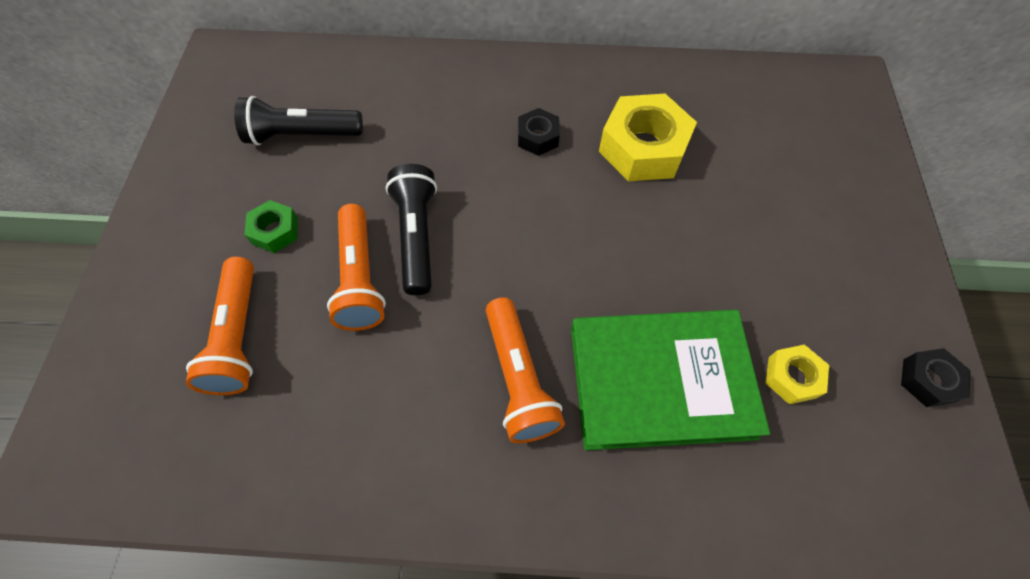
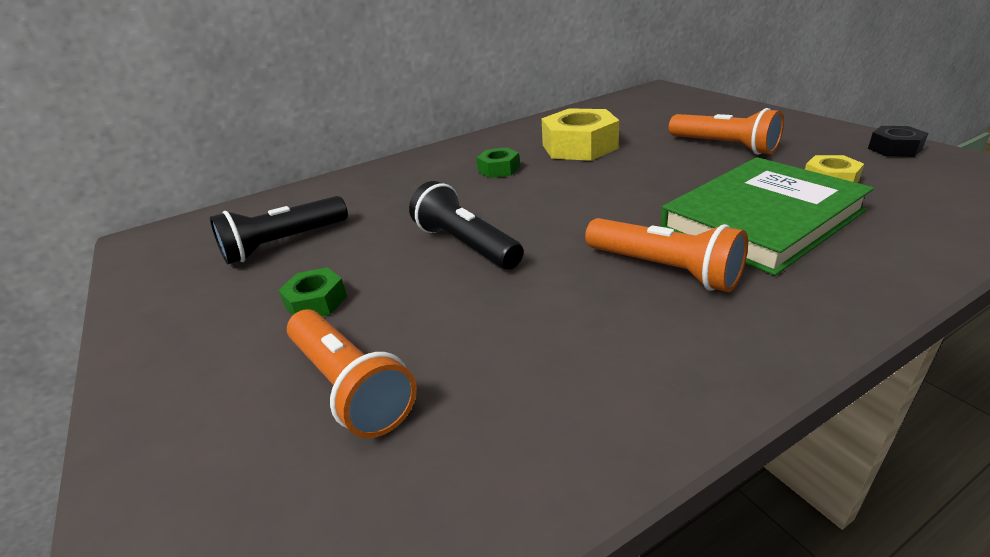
camera: 30 degrees left, 30 degrees down
orange flashlight [327,204,386,331] -> orange flashlight moved to [668,108,784,155]
black nut [518,108,560,156] -> green nut [476,147,520,178]

